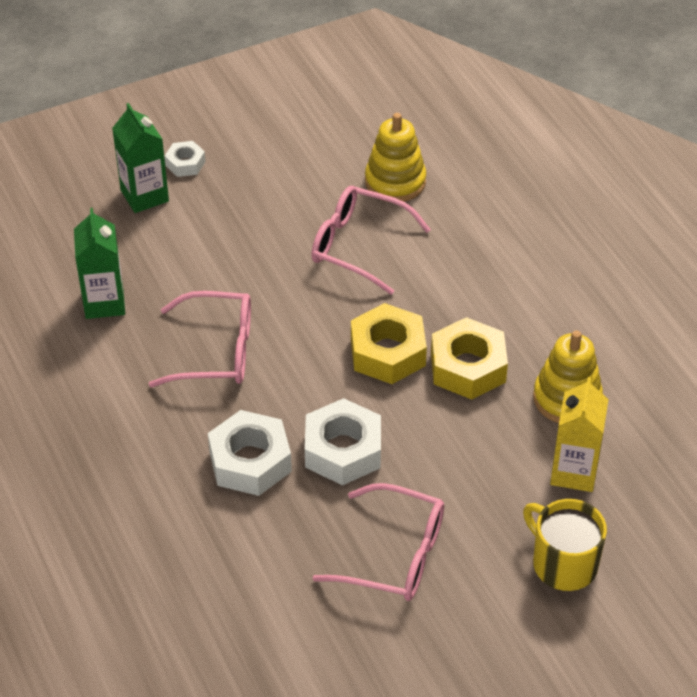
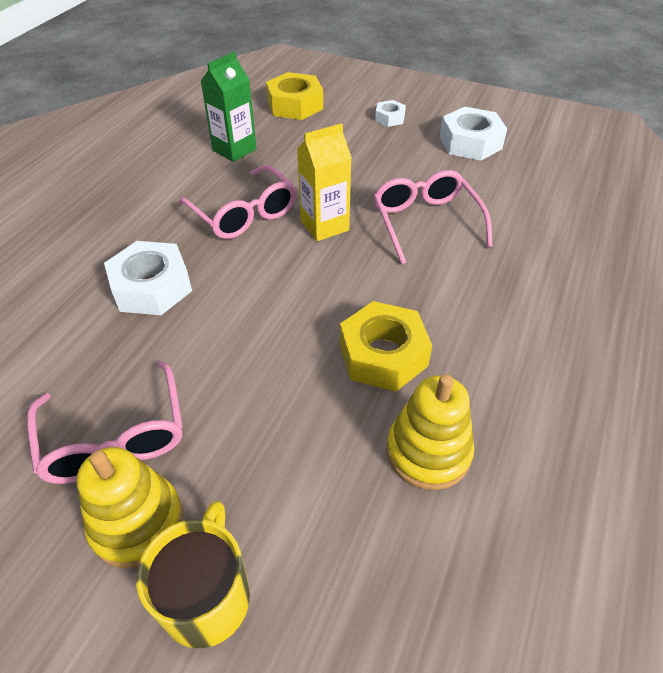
camera: 50 degrees right, 0 degrees up
green carton [112,103,169,213] -> none
white nut [305,398,381,485] -> white nut moved to [440,107,507,161]
yellow nut [351,303,427,384] -> yellow nut moved to [266,72,323,120]
yellow stacking toy [365,113,426,202] -> yellow stacking toy moved to [77,447,183,568]
yellow carton [550,377,609,492] -> yellow carton moved to [297,123,352,241]

